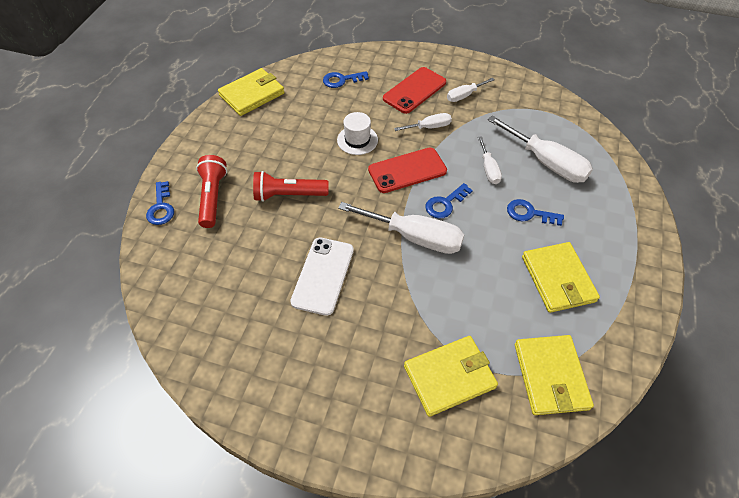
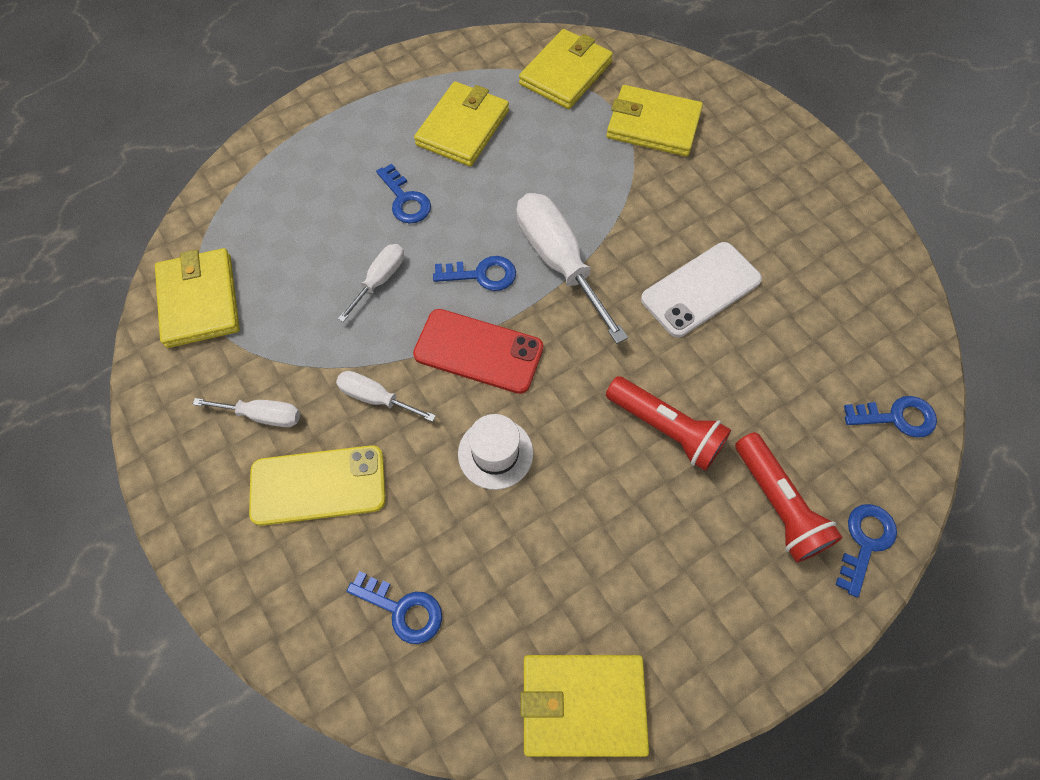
camera: 140 degrees left, 10 degrees up
red flashlight [196,155,227,228] -> red flashlight turned 60 degrees counterclockwise [735,432,843,563]
red phone [383,67,446,114] -> yellow phone [249,445,386,526]
white screwdriver [488,116,593,183] -> none
none -> yellow wallet [155,248,240,348]
none -> blue key [844,396,937,438]

